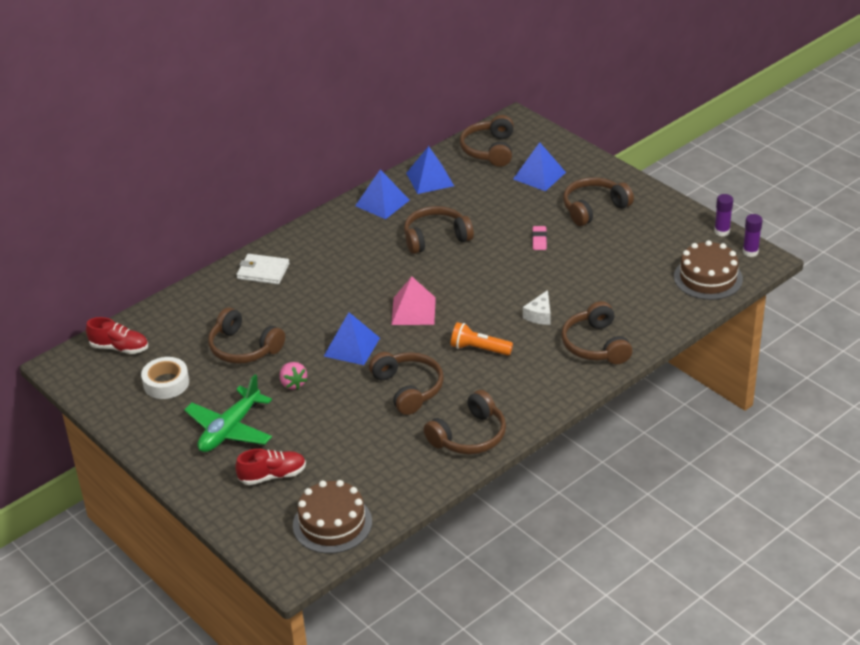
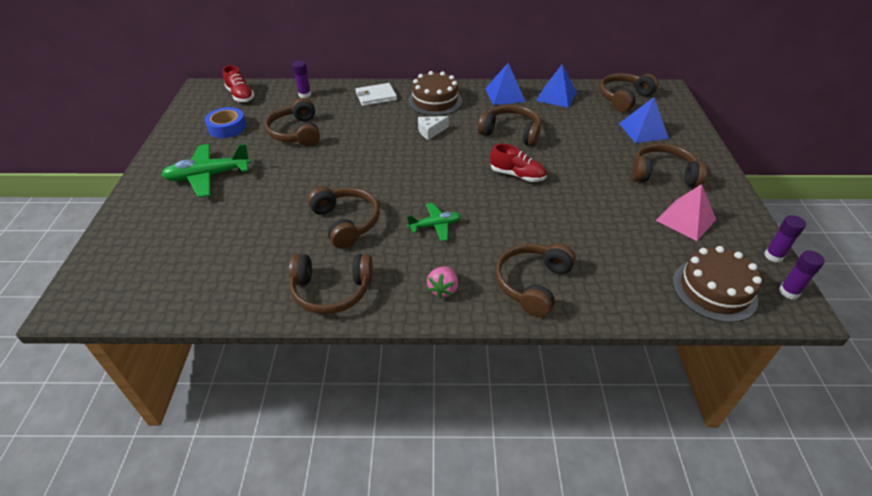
camera: 40 degrees right, 5 degrees up
white tape [141,357,189,399] -> blue tape [205,107,246,138]
red shoe [235,449,306,485] -> red shoe moved to [490,144,546,182]
white wallet [237,254,290,284] -> white wallet turned 75 degrees counterclockwise [356,83,397,106]
pink strawberry [280,362,307,390] -> pink strawberry moved to [427,266,458,298]
brown cake [293,480,372,554] -> brown cake moved to [408,71,462,116]
blue pyramid [324,312,380,365] -> none
brown headphones [369,352,444,415] -> brown headphones turned 45 degrees counterclockwise [307,187,380,249]
pink pyramid [391,276,436,325] -> pink pyramid moved to [656,184,716,241]
orange flashlight [451,322,513,355] -> green plane [407,203,461,241]
white cheese [523,290,551,325] -> white cheese moved to [418,116,449,140]
pink eraser [532,226,547,250] -> none
none -> purple glue stick [292,61,311,98]

